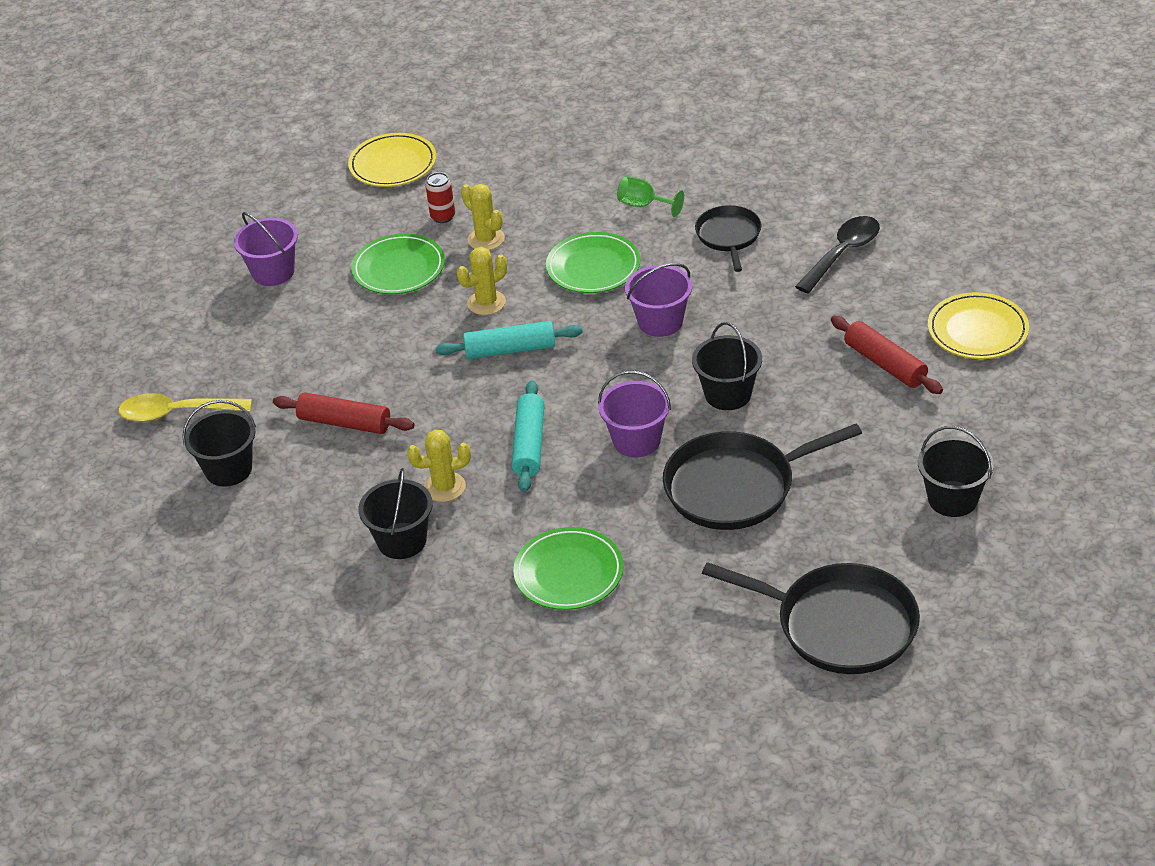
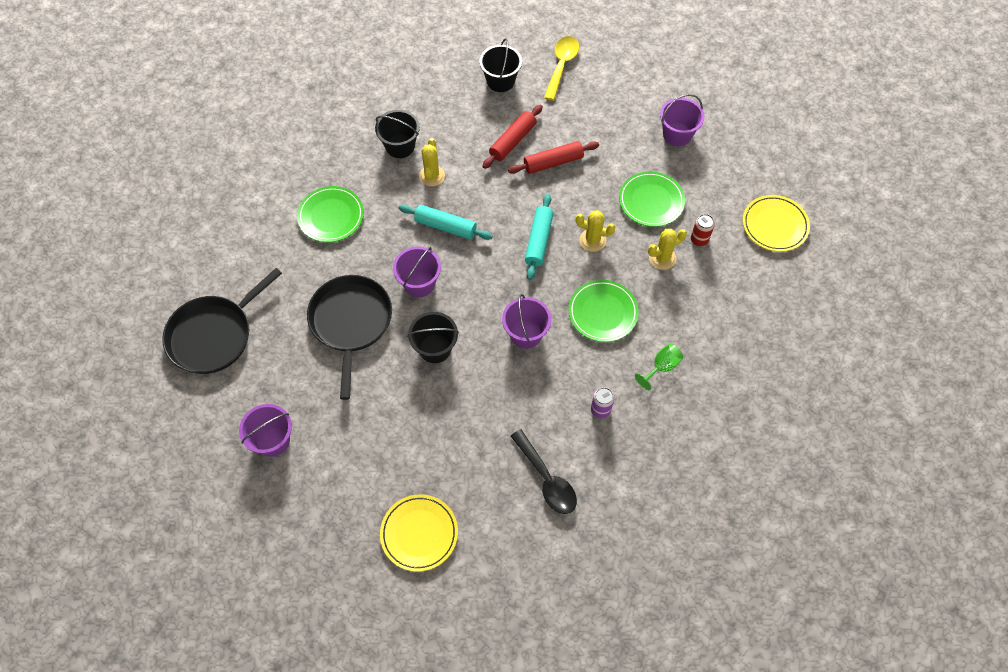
camera: 105 degrees right, 20 degrees up
yellow cactus [457,247,507,315] -> yellow cactus turned 60 degrees counterclockwise [576,210,615,252]
black pan [695,205,762,272] -> purple can [591,387,614,418]
red rolling pin [831,316,943,394] -> red rolling pin moved to [508,141,599,174]
black bucket [918,426,994,517] -> purple bucket [239,404,292,457]

